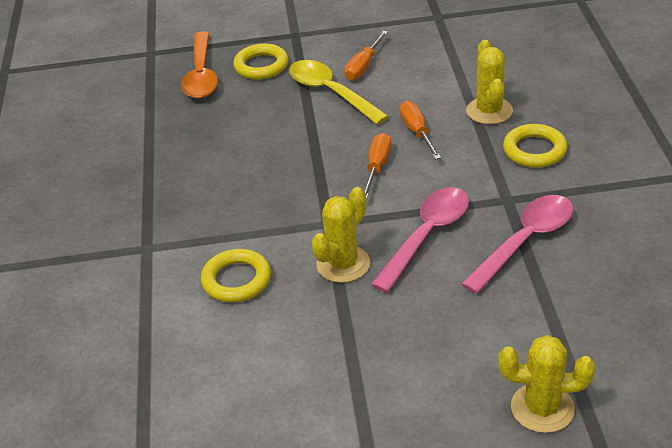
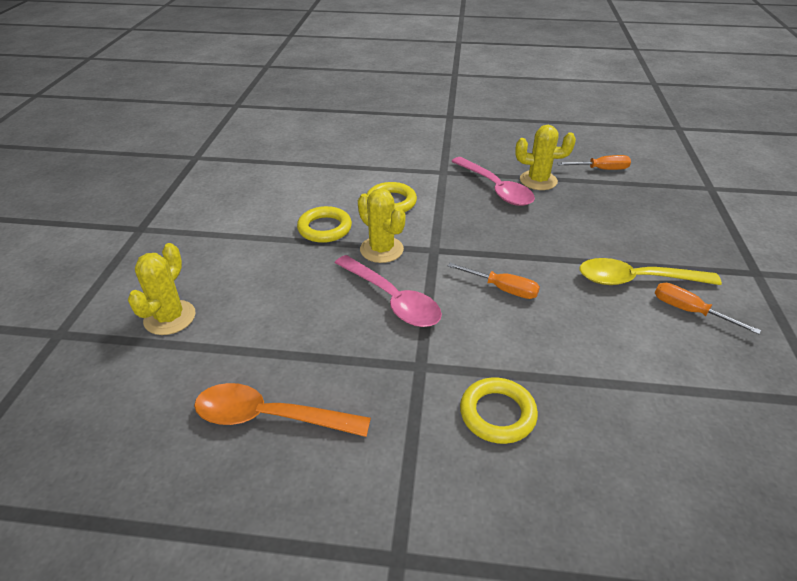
camera: 100 degrees right, 0 degrees up
orange spoon [181,31,218,99] -> orange spoon moved to [194,383,371,437]
yellow ring [233,43,289,80] -> yellow ring moved to [297,206,352,243]
yellow spoon [289,60,389,125] -> yellow spoon turned 150 degrees counterclockwise [580,258,722,285]
orange screwdriver [399,101,441,160] -> orange screwdriver moved to [557,155,631,170]
pink spoon [461,195,573,294] -> pink spoon moved to [451,157,535,206]
yellow cactus [466,40,513,124] -> yellow cactus moved to [515,125,576,190]

